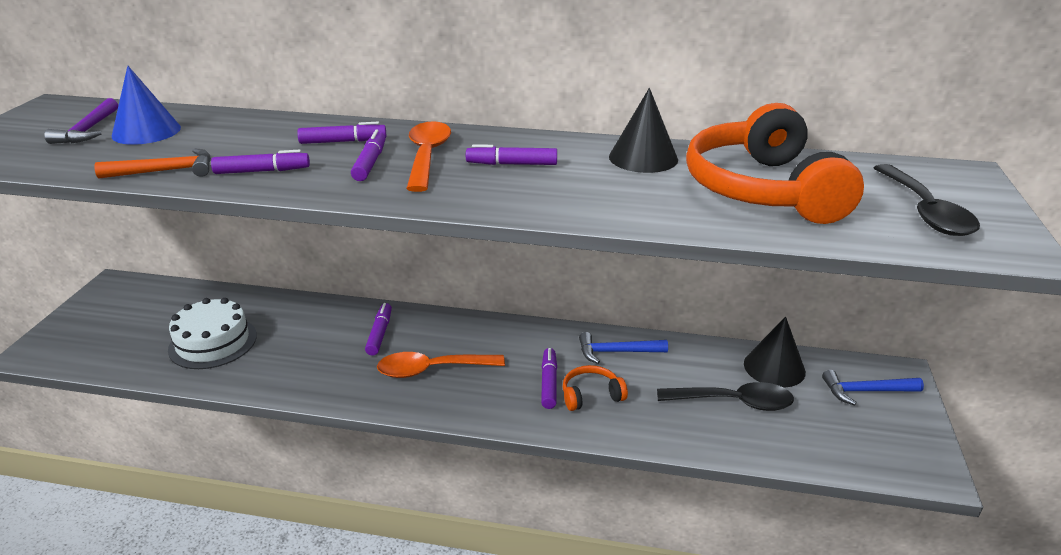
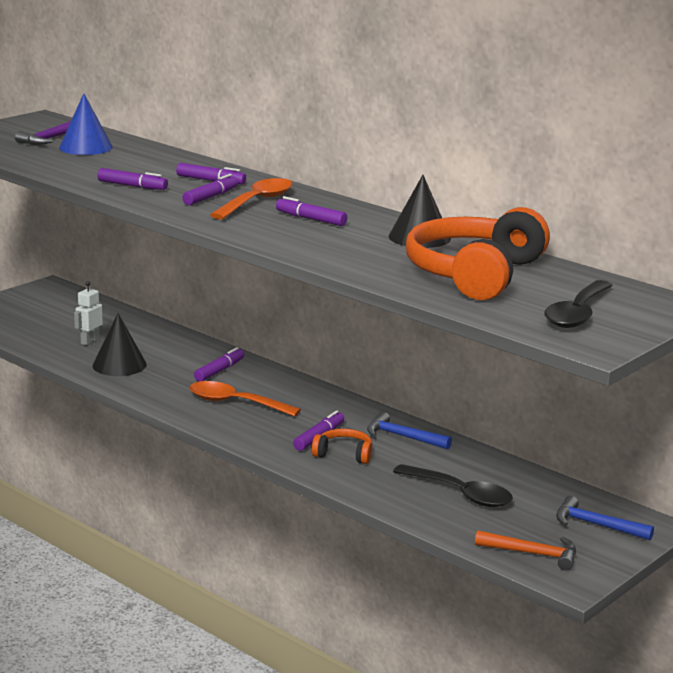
camera: 30 degrees right, 10 degrees down
orange hammer [94,149,211,179] -> orange hammer moved to [475,530,576,571]
white cake [168,298,257,369] -> white robot [74,281,103,345]
black cone [744,317,806,388] -> black cone moved to [92,313,147,376]

